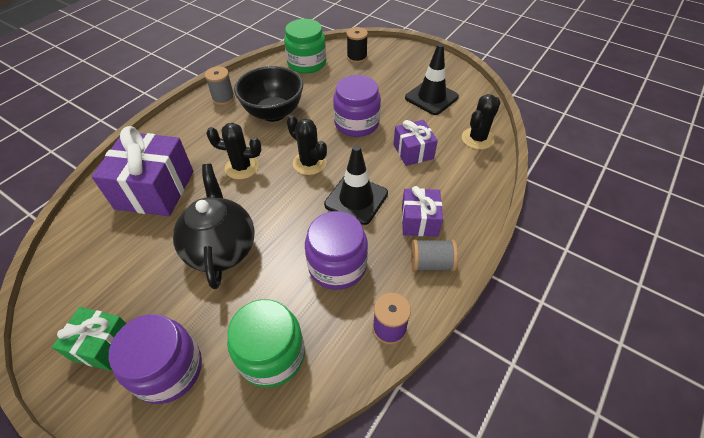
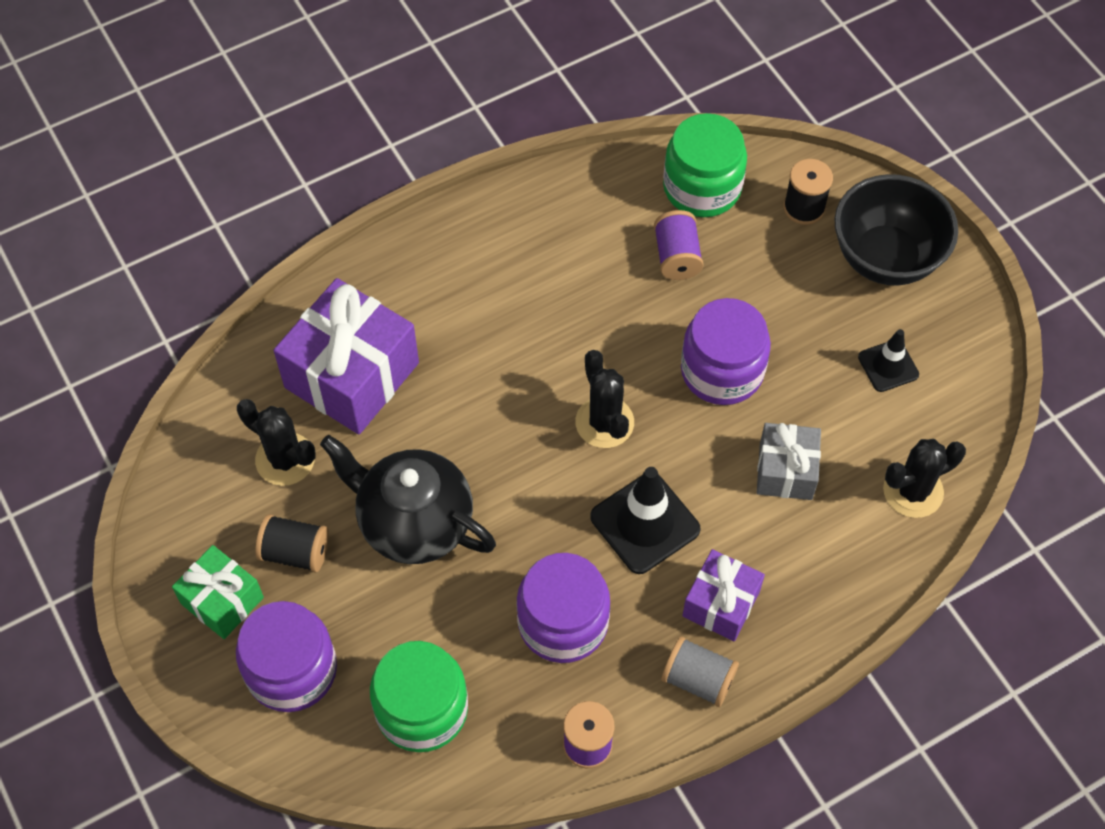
camera: 25 degrees right, 10 degrees up
black teapot [173,164,255,289] -> black teapot turned 75 degrees counterclockwise [320,435,496,564]
grey spool [205,67,235,105] -> none
black cactus [206,123,262,179] -> black cactus moved to [237,399,315,486]
black bowl [234,66,303,122] -> black bowl moved to [834,174,958,286]
purple gift [393,120,438,166] -> grey gift [757,423,821,500]
black traffic cone [405,44,459,115] -> black traffic cone [858,329,919,392], size x0.60
none -> black spool [255,514,329,573]
none -> purple spool [654,210,704,280]

